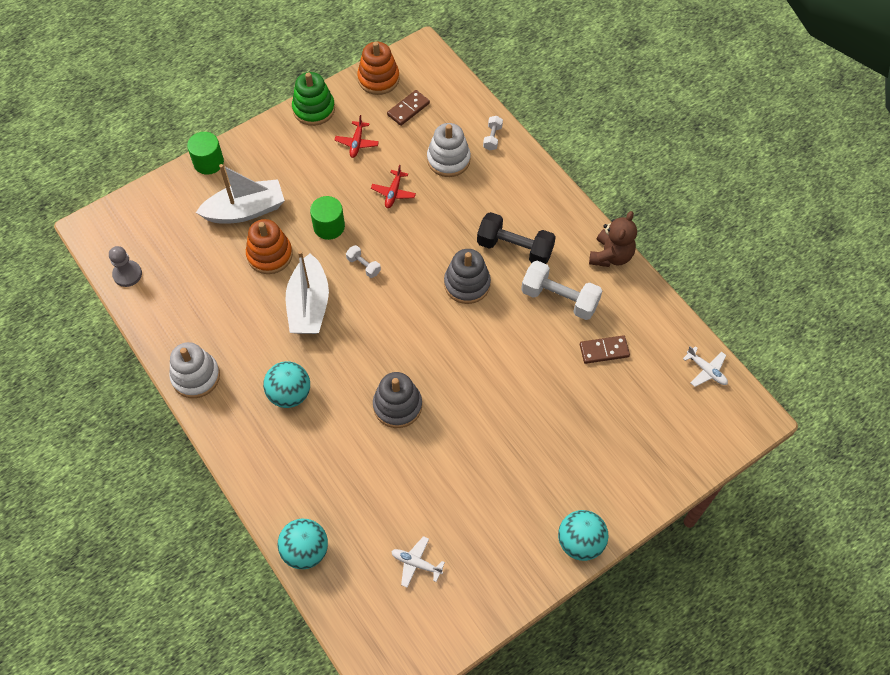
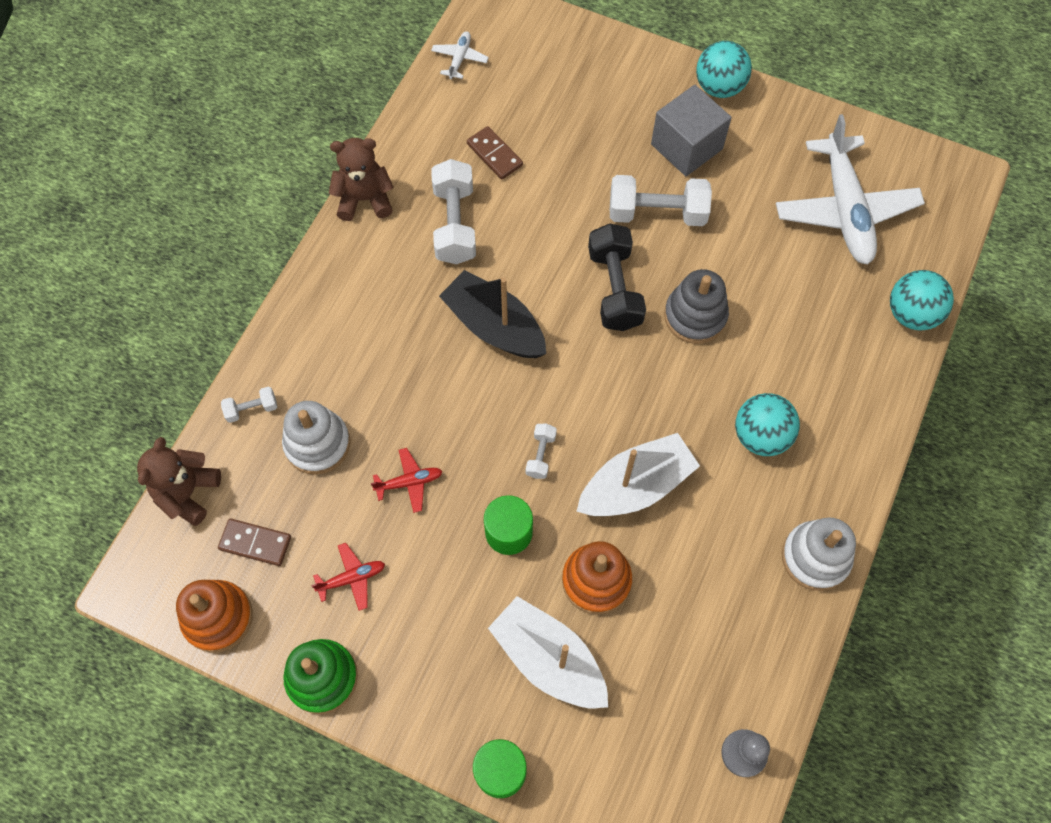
camera: 120 degrees left, 5 degrees up
white plane [391,536,445,588] -> white plane [776,114,925,264], size x2.37
grey stacking toy [444,249,491,304] -> black boat [439,270,546,358]
black dumbbell [477,212,556,264] -> black dumbbell moved to [588,224,646,331]
none -> brown teddy bear [137,437,221,526]
none -> white dumbbell [610,175,712,226]
none -> grey cube [651,85,732,176]

